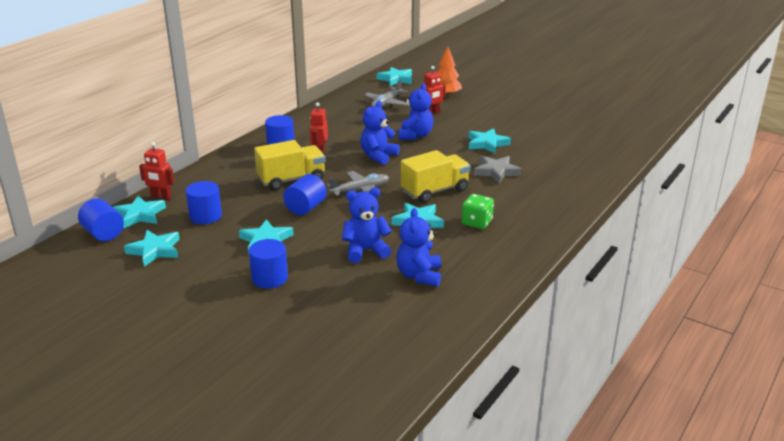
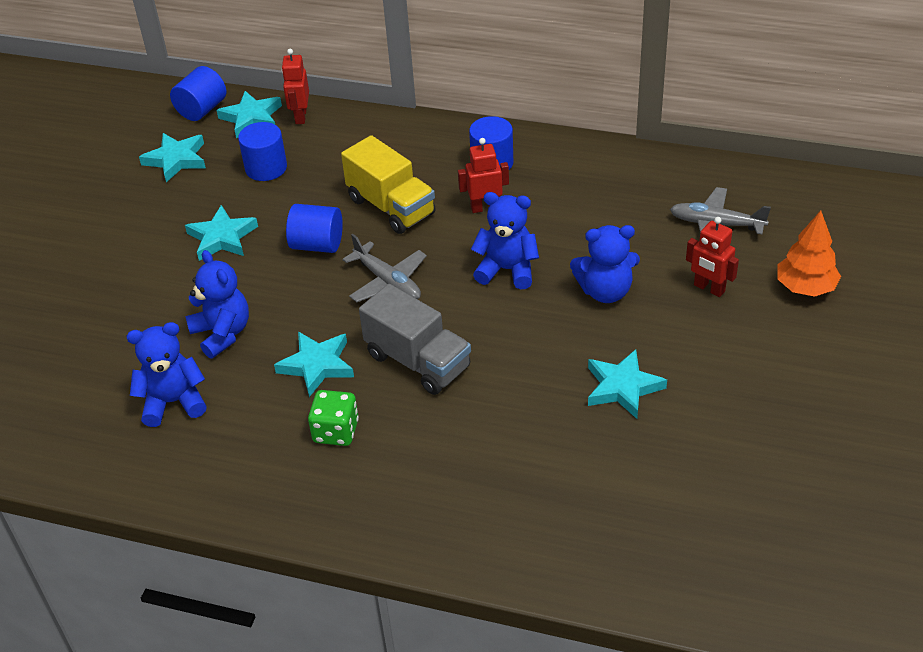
camera: 75 degrees right, 15 degrees up
blue cylinder [249,239,288,289] -> none
turquoise star [377,67,412,86] -> none
yellow truck [401,150,470,203] -> grey truck [359,284,471,395]
grey star [474,156,522,183] -> none

